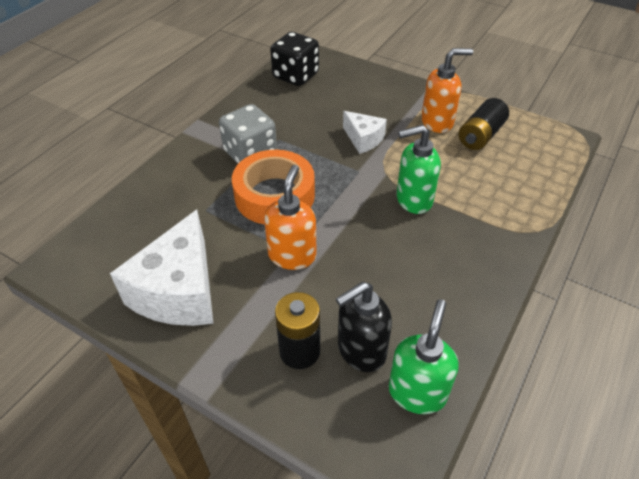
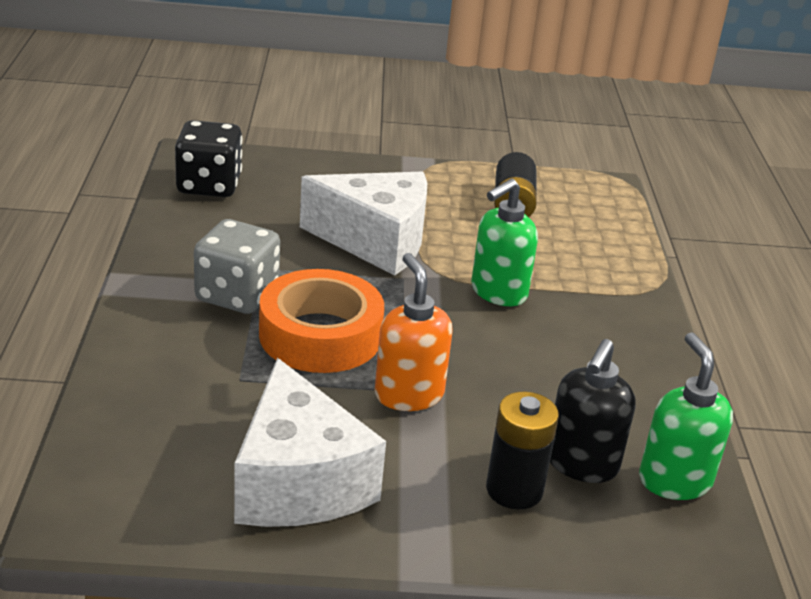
camera: 35 degrees left, 15 degrees down
white cheese [343,111,387,154] -> white cheese [300,172,427,275], size x1.89
orange soap dispenser [421,48,473,133] -> none

